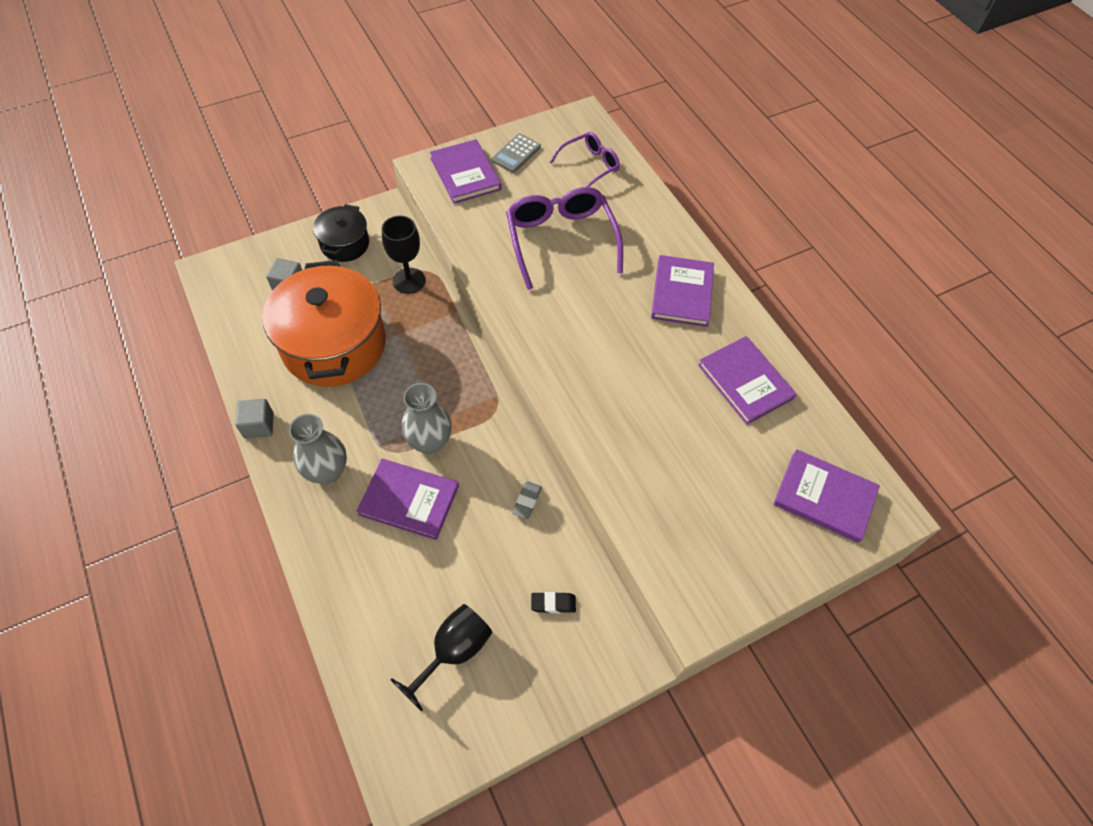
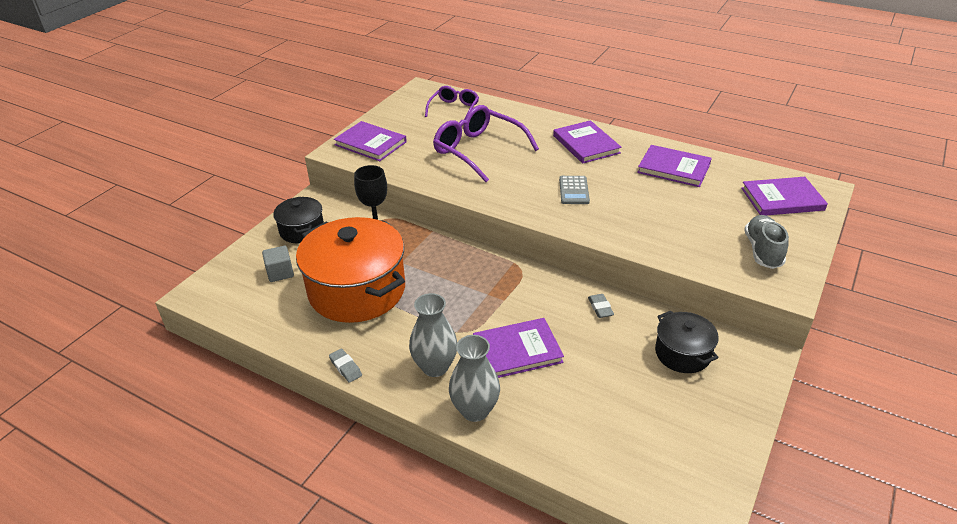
camera: 30 degrees left, 20 degrees down
grey cube [235,399,274,439] -> grey eraser [329,348,362,383]
black goblet [390,604,493,712] -> none
grey vase [402,383,452,454] -> grey vase moved to [449,335,500,422]
grey calculator [491,133,541,173] -> grey calculator moved to [559,176,590,204]
black eraser [531,592,576,613] -> black pot [655,311,719,373]
none -> grey shoe [744,215,789,269]

